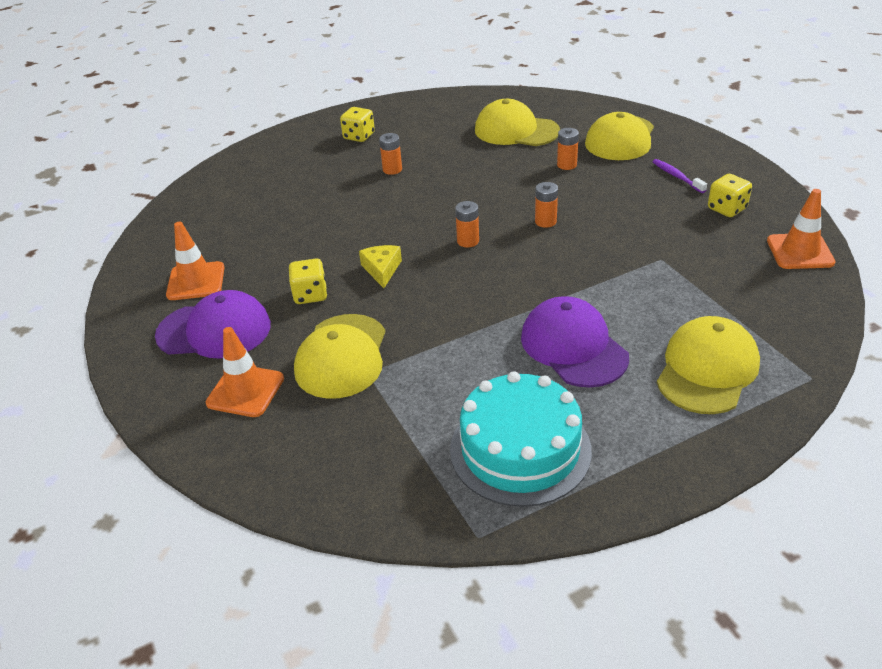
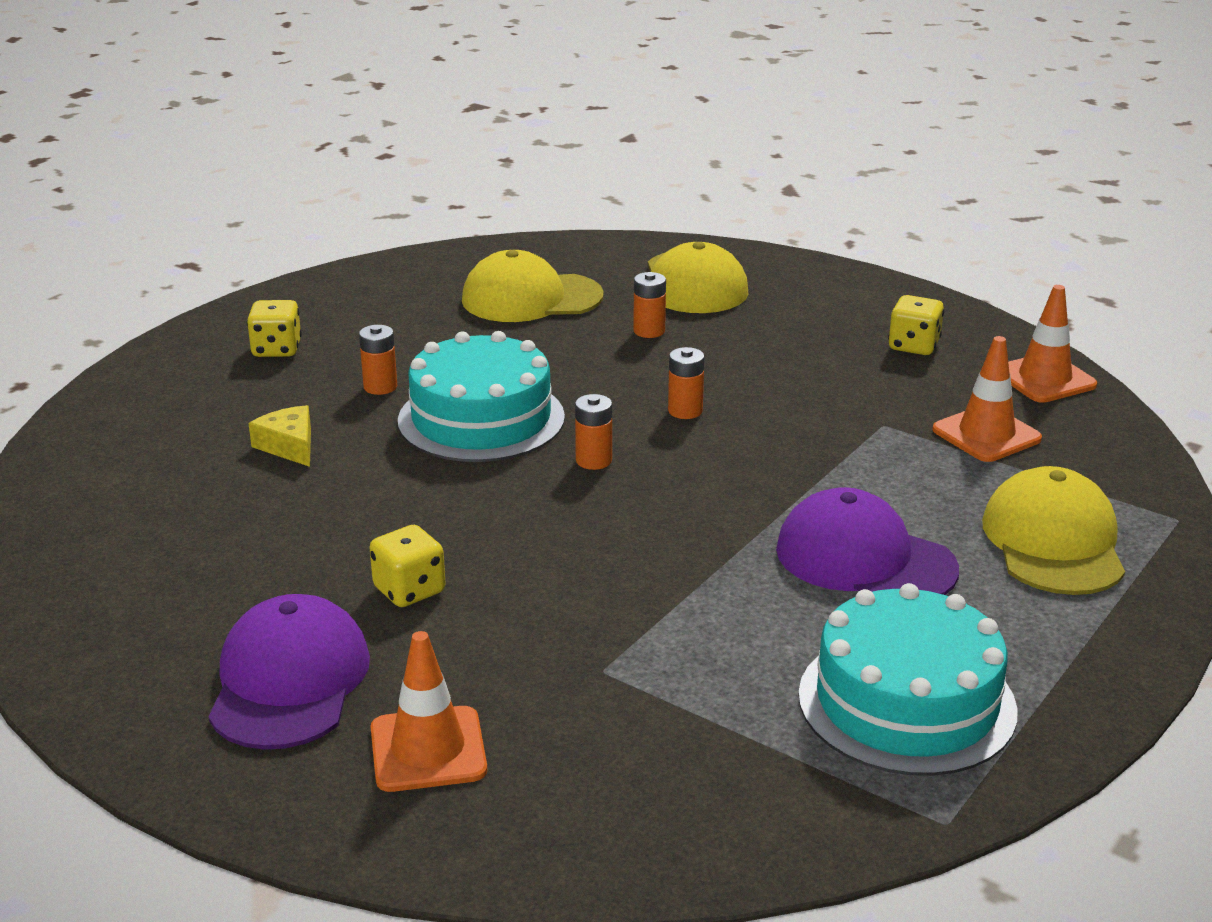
camera: 30 degrees left, 10 degrees down
purple cap [155,290,271,359] -> purple cap turned 60 degrees counterclockwise [208,594,370,750]
orange traffic cone [166,222,225,300] -> orange traffic cone moved to [932,336,1042,462]
yellow cap [294,314,385,399] -> none
yellow cheese [359,245,402,288] -> yellow cheese moved to [249,405,311,467]
purple toothbrush [653,159,707,193] -> none
none -> turquoise cake [398,331,565,462]

